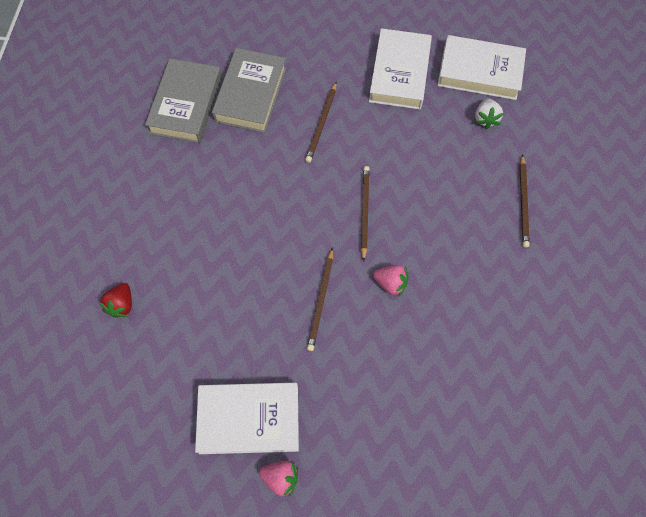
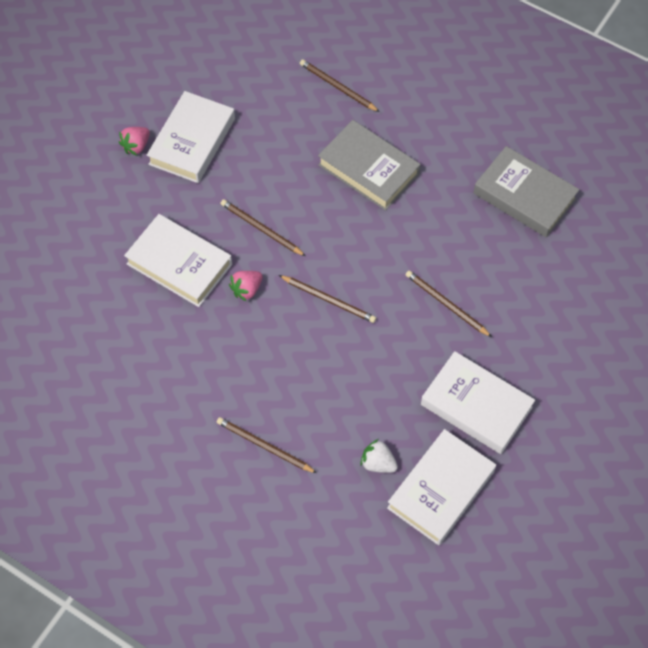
camera: 115 degrees right, 5 degrees down
red strawberry [99,283,132,318] -> brown pencil [300,59,380,112]
grey book [212,48,286,133] -> grey book moved to [318,120,421,211]
none -> white book [124,214,232,307]

